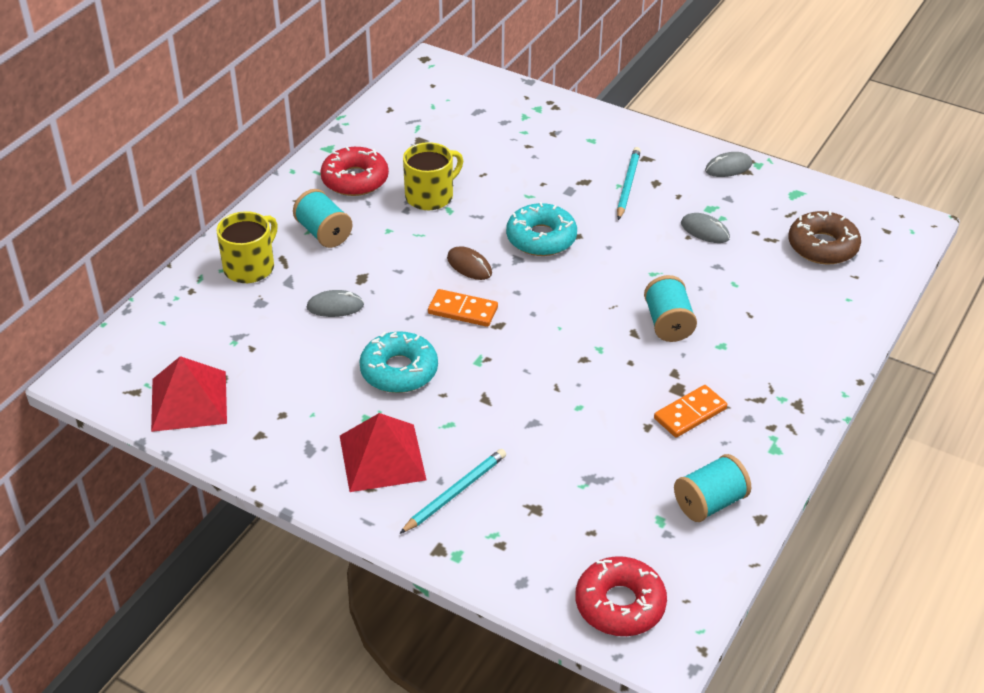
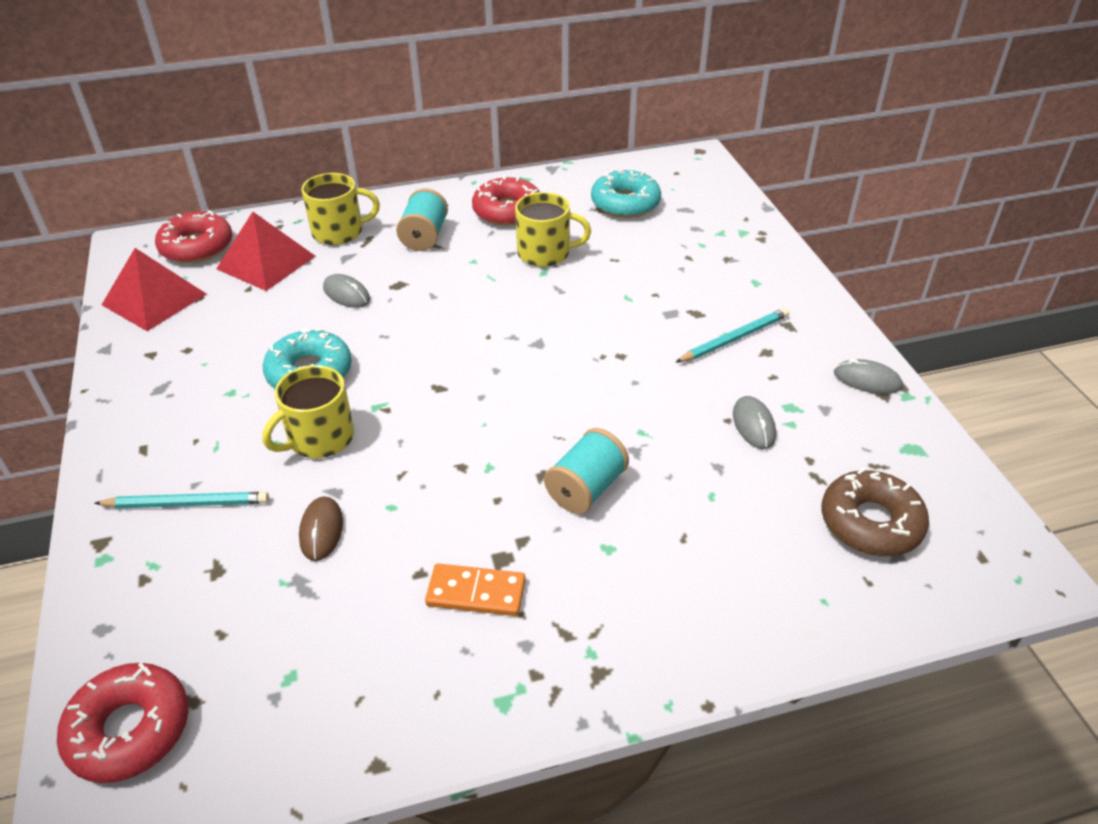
camera: 45 degrees right, 0 degrees up
red pyramid [340,413,427,492] -> red pyramid moved to [216,212,315,291]
orange domino [428,289,498,327] -> none
brown mouse [447,246,492,280] -> brown mouse moved to [299,496,343,561]
turquoise donut [506,202,577,256] -> turquoise donut moved to [591,169,661,218]
turquoise spool [674,454,751,522] -> none
none -> red donut [155,210,233,263]
none -> yellow mug [262,365,354,458]

